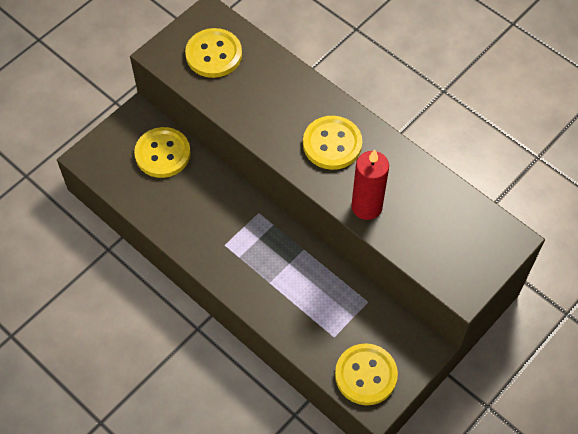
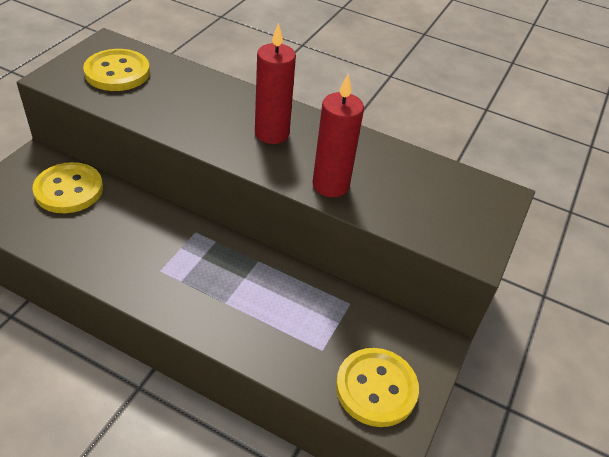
camera: 20 degrees left, 15 degrees down
yellow button [303,116,362,170] -> red candle [255,23,296,144]

